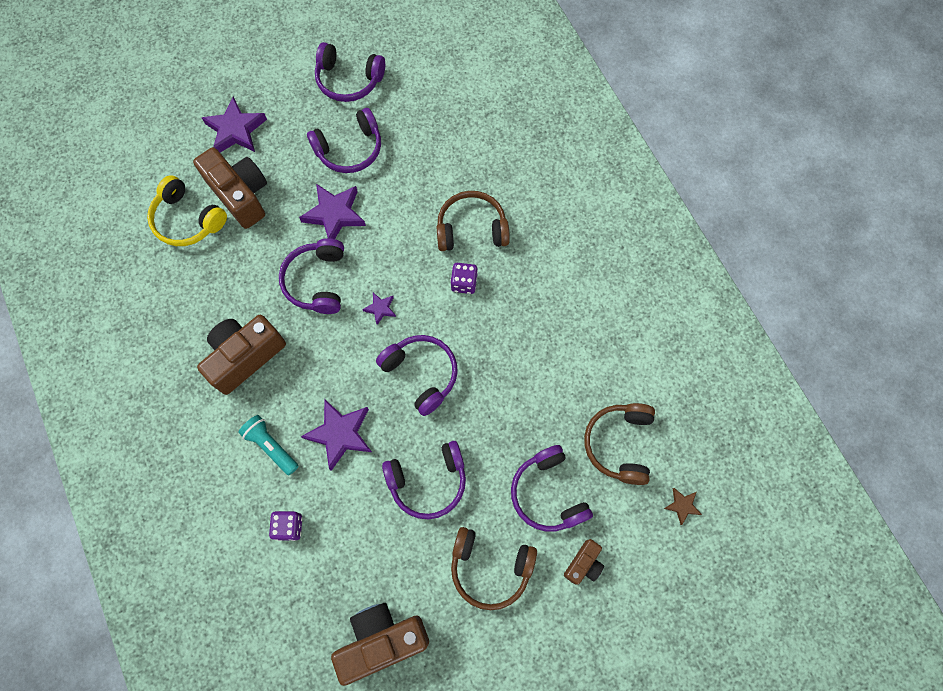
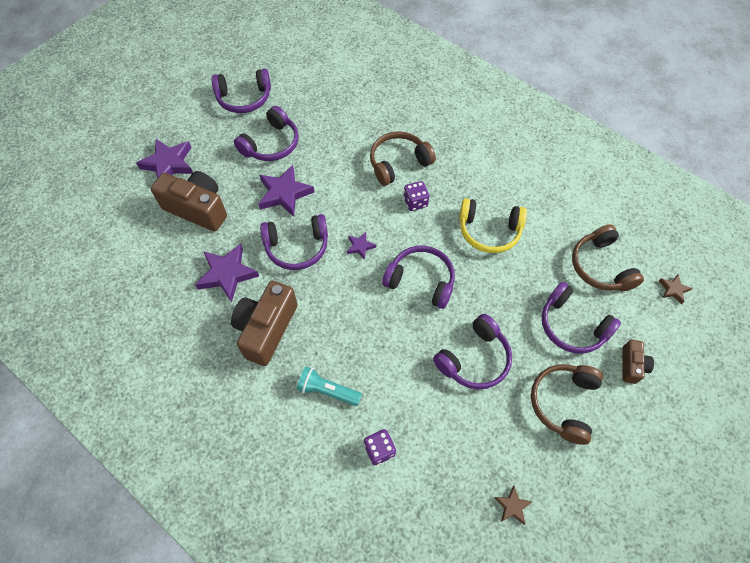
camera: 25 degrees left, 10 degrees down
yellow headphones [147,175,227,246] -> yellow headphones moved to [459,198,527,253]
purple headphones [279,238,344,314] -> purple headphones turned 75 degrees counterclockwise [260,214,328,270]
purple star [301,399,372,471] -> purple star moved to [195,243,259,302]
brown camera [331,603,429,686] -> brown star [495,486,532,525]
brown headphones [451,527,537,610] -> brown headphones turned 120 degrees clockwise [531,364,603,445]

